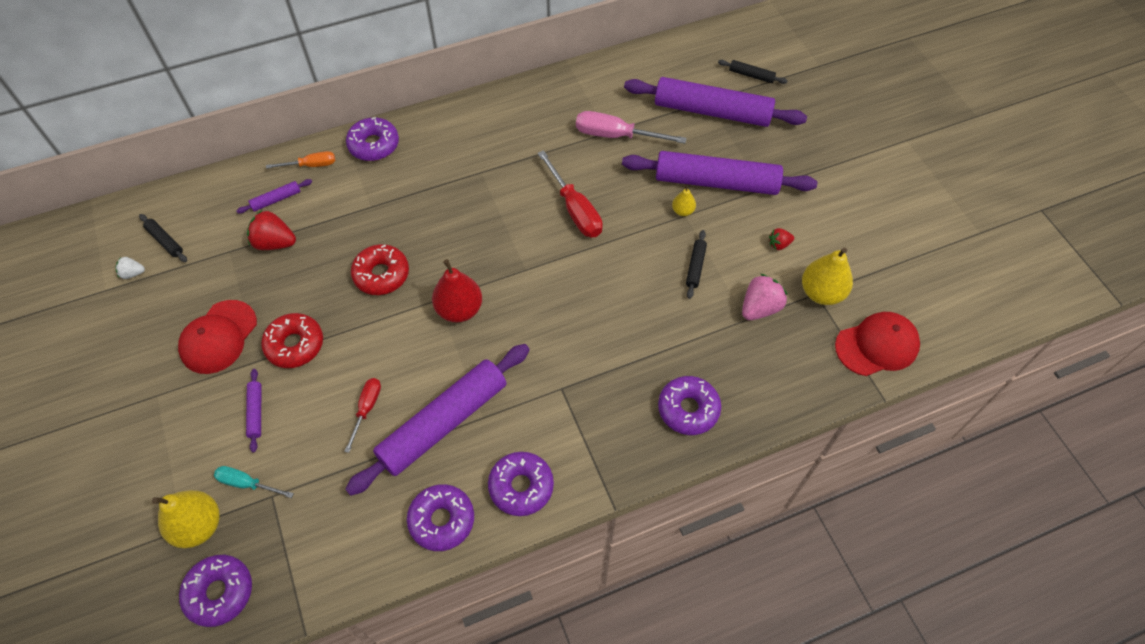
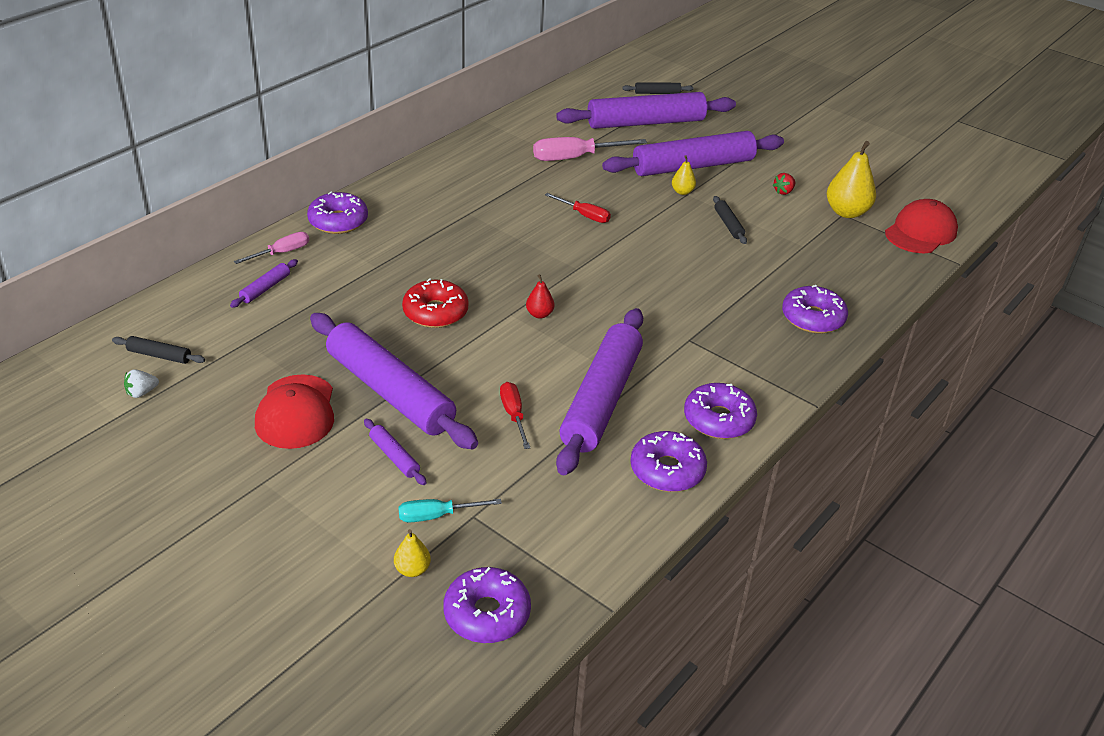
camera: 30 degrees left, 20 degrees down
yellow pear [152,490,220,548] -> yellow pear [394,529,431,577], size x0.52
red strawberry [247,210,296,250] -> none
red donut [261,313,323,368] -> purple rolling pin [310,313,478,450]
orange screwdriver [266,151,335,169] -> pink screwdriver [234,232,309,264]
red pear [432,259,482,322] -> red pear [526,274,555,319], size x0.52
red screwdriver [538,150,603,237] -> red screwdriver [545,193,611,223], size x0.60
pink strawberry [742,274,787,320] -> none

